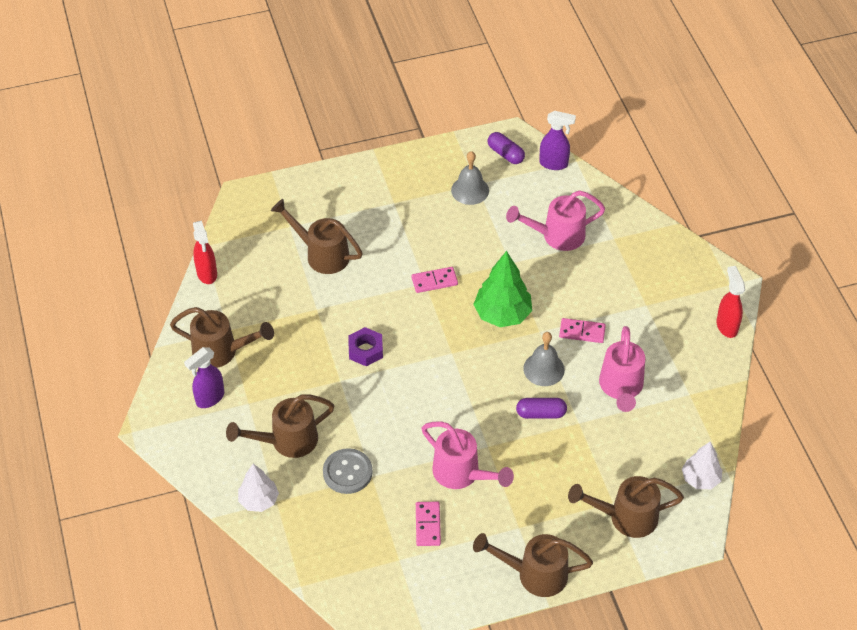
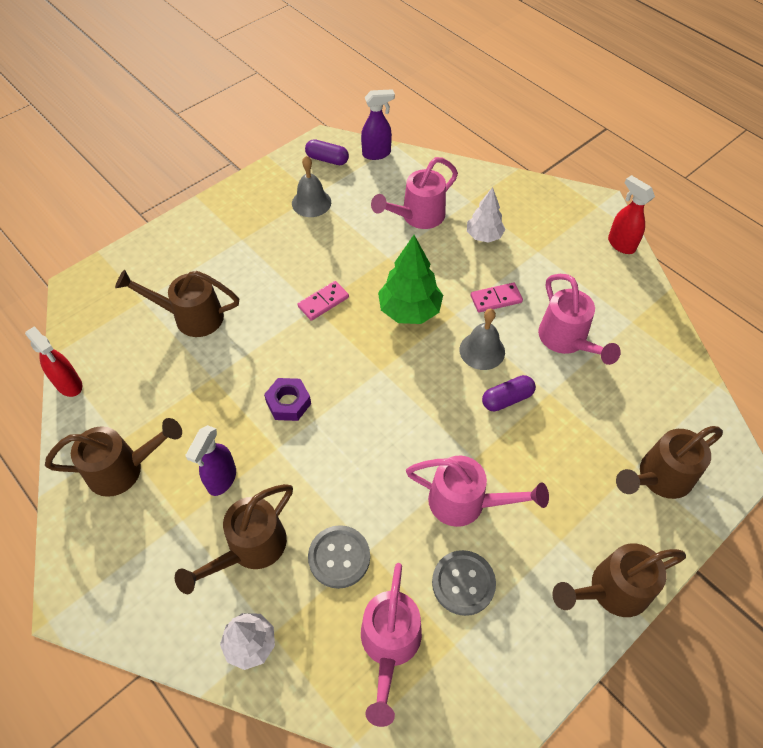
camera: 25 degrees left, 5 degrees up
purple spray bottle [184,347,224,408] -> purple spray bottle moved to [185,425,236,496]
pink domino [416,502,441,546] -> grey button [432,550,496,616]
white tree [682,442,722,489] -> white tree moved to [467,187,505,243]
none -> pink watering can [361,563,422,727]

